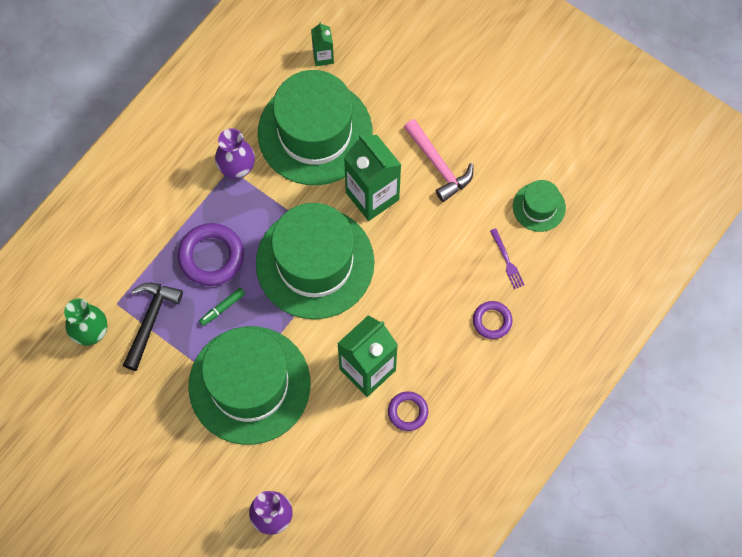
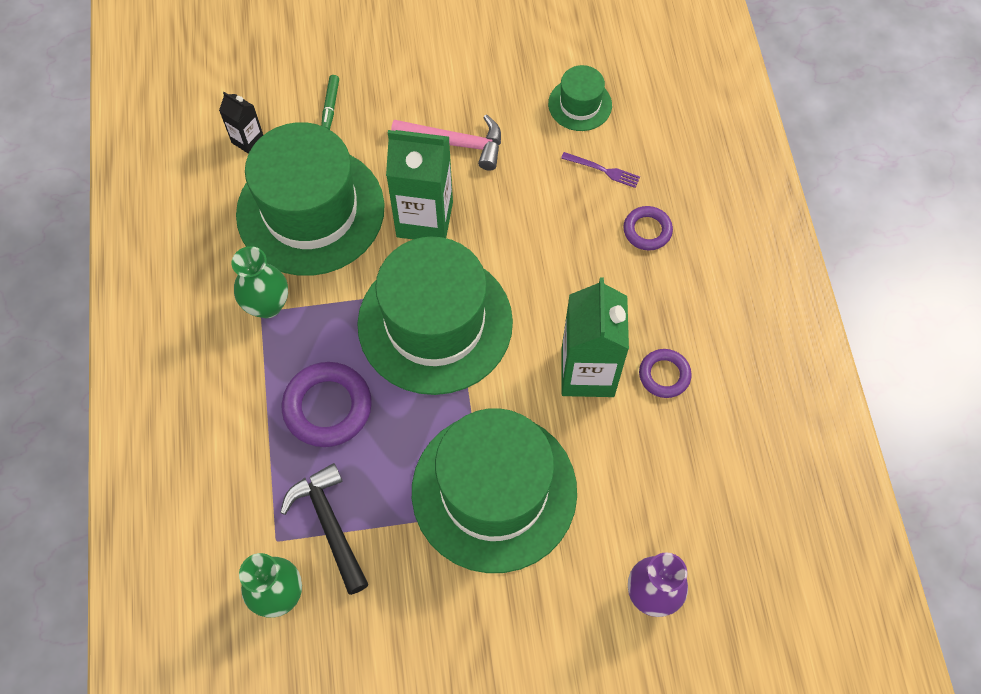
camera: 45 degrees left, 5 degrees down
green marker [199,288,245,326] -> green marker moved to [321,75,339,130]
purple vase [215,128,255,179] -> green vase [232,246,288,318]
green carton [311,22,334,66] -> black carton [219,92,263,154]

